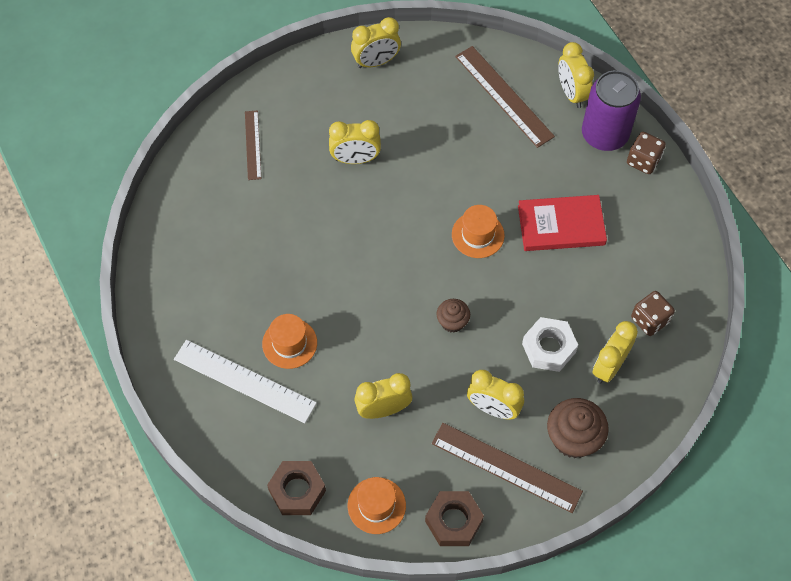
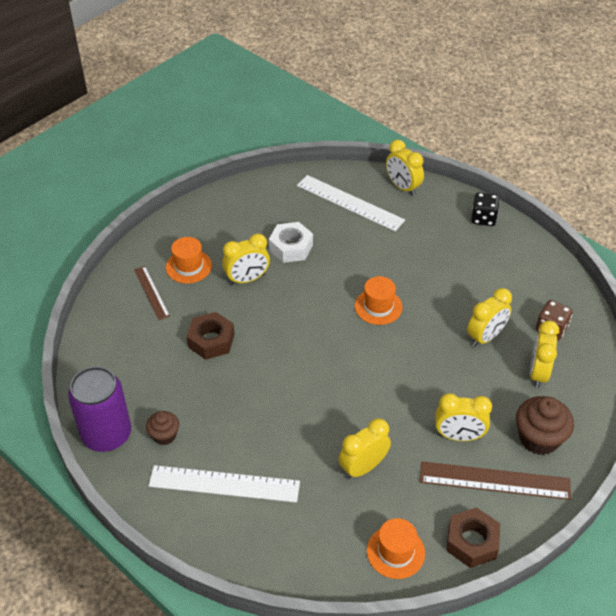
camera: 20 degrees left, 15 degrees down
orange hat [262,314,317,369] -> orange hat moved to [166,237,212,284]
brown nut [267,461,326,515] -> brown nut moved to [186,312,235,360]
yellow clock [351,17,401,68] -> yellow clock moved to [467,288,512,347]
brown cupcake [437,299,470,333] -> brown cupcake moved to [146,411,179,445]
brown ruler [455,46,555,148] -> white ruler [297,175,405,231]
red book [518,195,607,251] -> none
white nut [522,317,578,372] -> white nut moved to [269,222,313,263]
purple can [582,70,641,151] -> purple can moved to [68,366,131,452]
brown dice [627,132,666,174] -> black dice [471,192,500,226]

